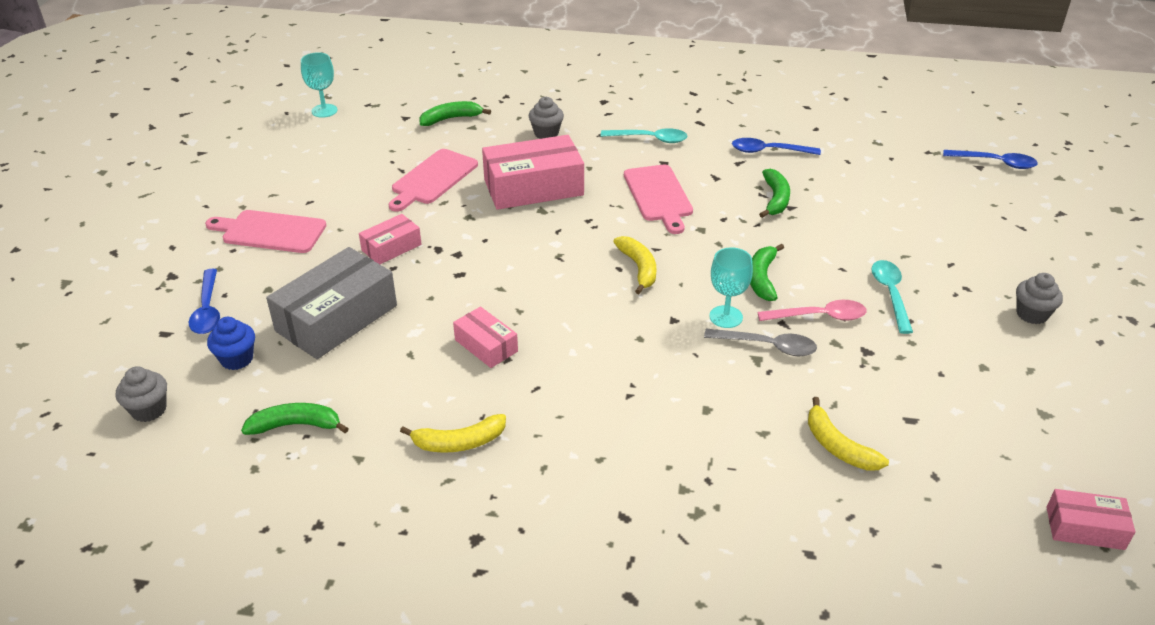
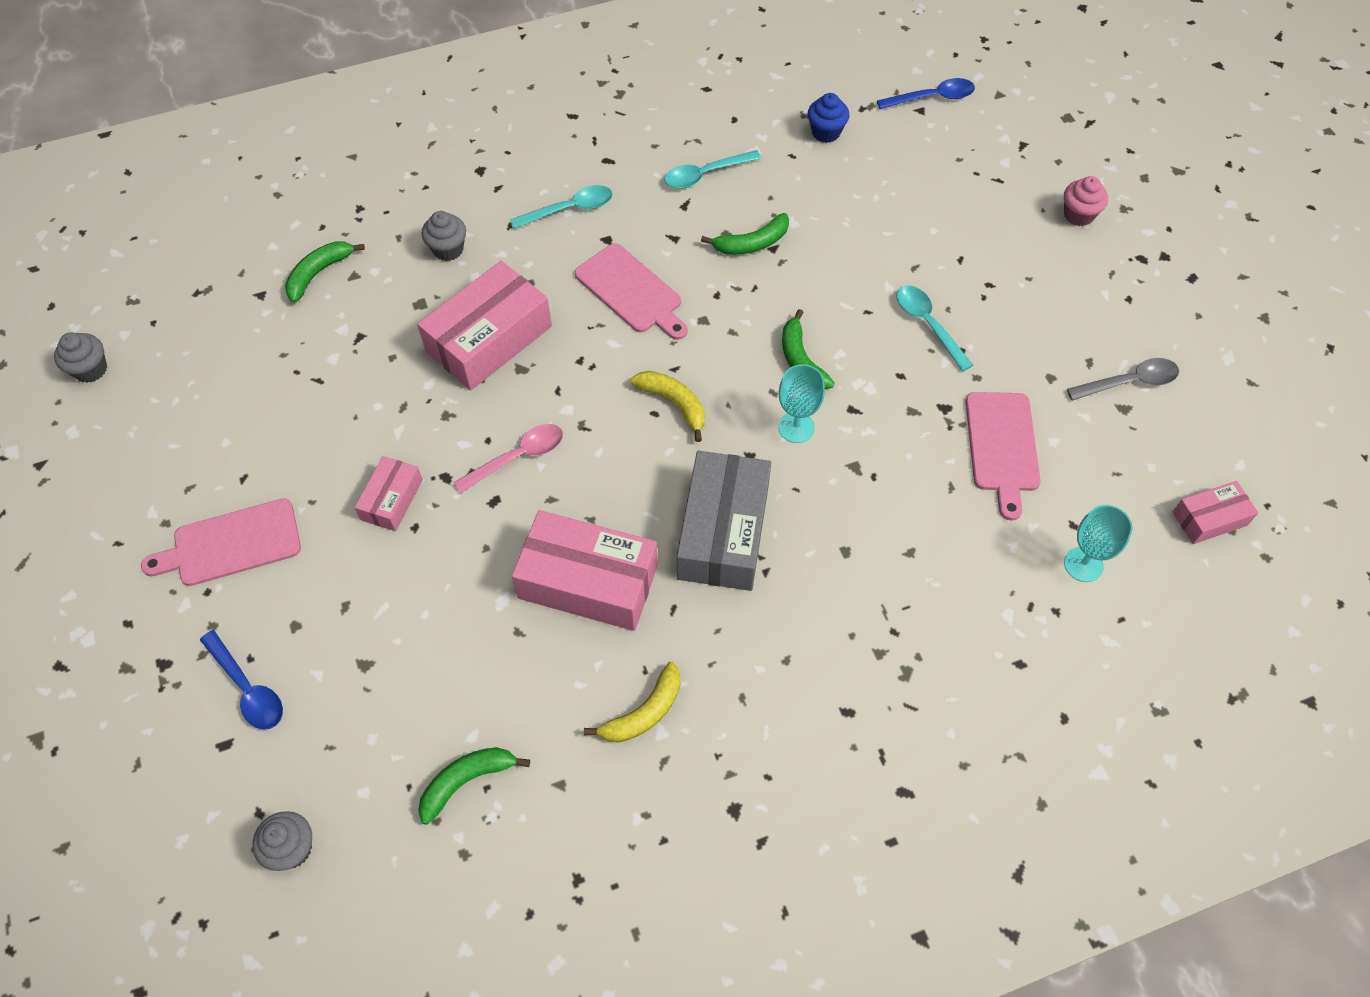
camera: 30 degrees left, 20 degrees up
blue cupcake [207,317,255,370] -> blue cupcake moved to [808,93,849,143]
grey box [266,247,397,359] -> grey box moved to [677,451,771,591]
turquoise goblet [301,52,338,118] -> turquoise goblet moved to [1064,505,1132,582]
pink cutting board [389,149,478,212] -> pink cutting board moved to [966,392,1041,520]
pink box [453,307,518,368] -> pink box [512,510,658,631], size x1.89
grey spoon [704,329,817,356] -> grey spoon moved to [1067,358,1179,401]
blue spoon [732,138,821,155] -> turquoise spoon [664,150,762,189]
pink spoon [757,300,867,321] -> pink spoon moved to [453,424,563,494]
green banana [759,169,790,218] -> green banana turned 90 degrees clockwise [701,213,789,255]
yellow banana [808,397,889,471] -> none
grey cupcake [1016,273,1063,324] -> grey cupcake moved to [54,332,107,383]
none -> pink cupcake [1064,176,1108,226]

